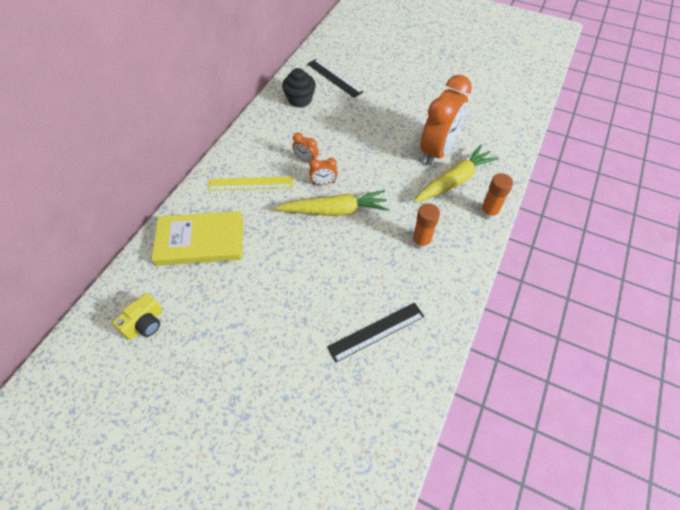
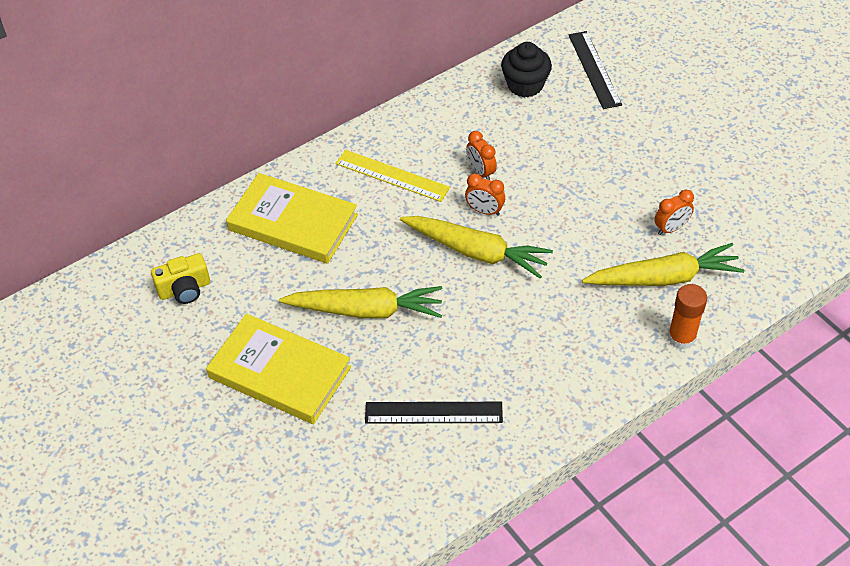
camera: 30 degrees right, 5 degrees down
orange glue stick [412,203,440,250] -> none
orange clock [420,75,472,165] -> orange clock [654,190,694,235], size x0.42
none -> yellow book [206,314,351,424]
none -> yellow carrot [279,286,442,318]

